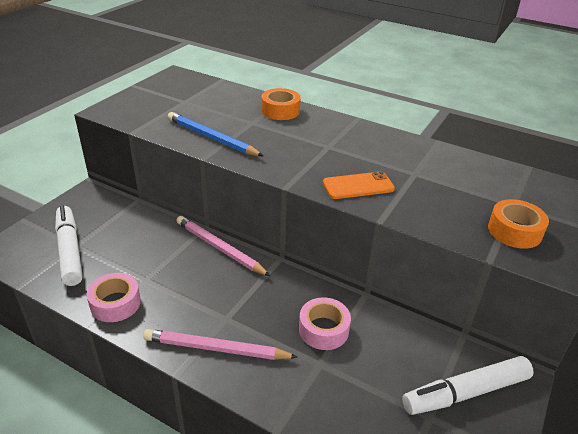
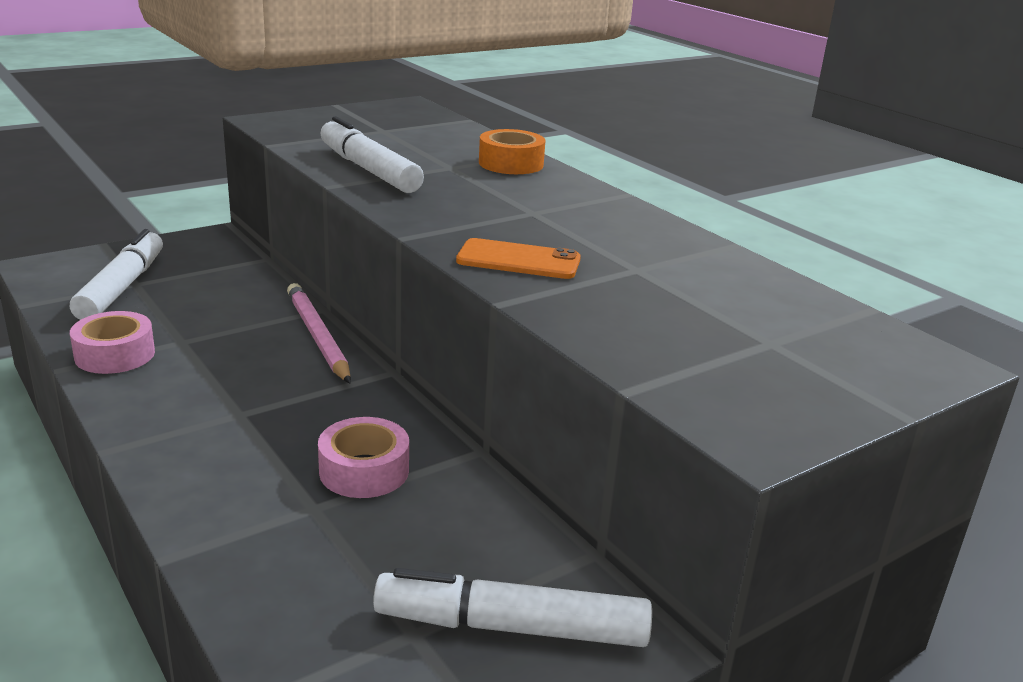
camera: 25 degrees right, 10 degrees down
pink pencil [143,329,298,360] -> none
blue pencil [168,112,263,156] -> white marker [320,116,424,193]
orange tape [488,199,549,249] -> none

